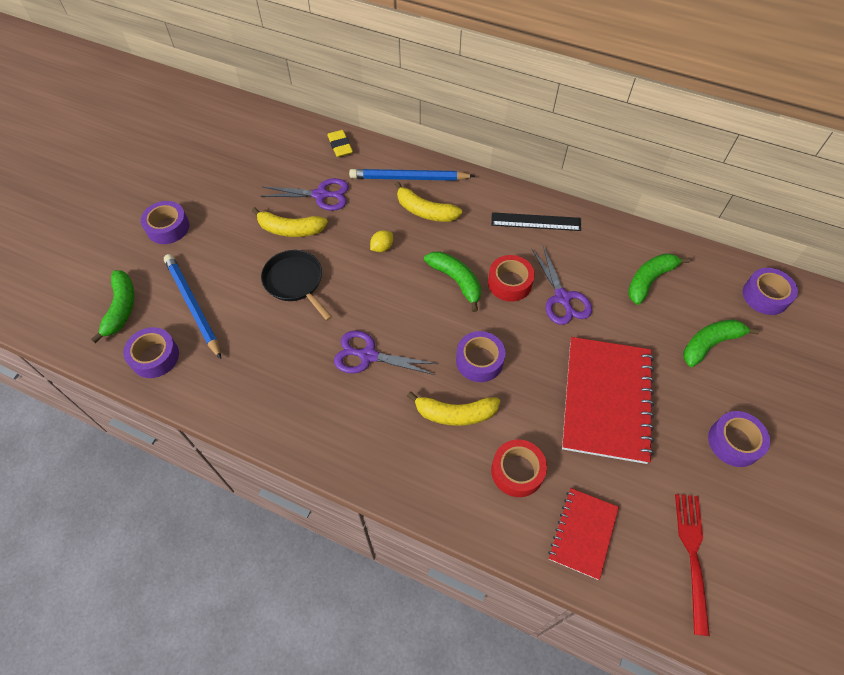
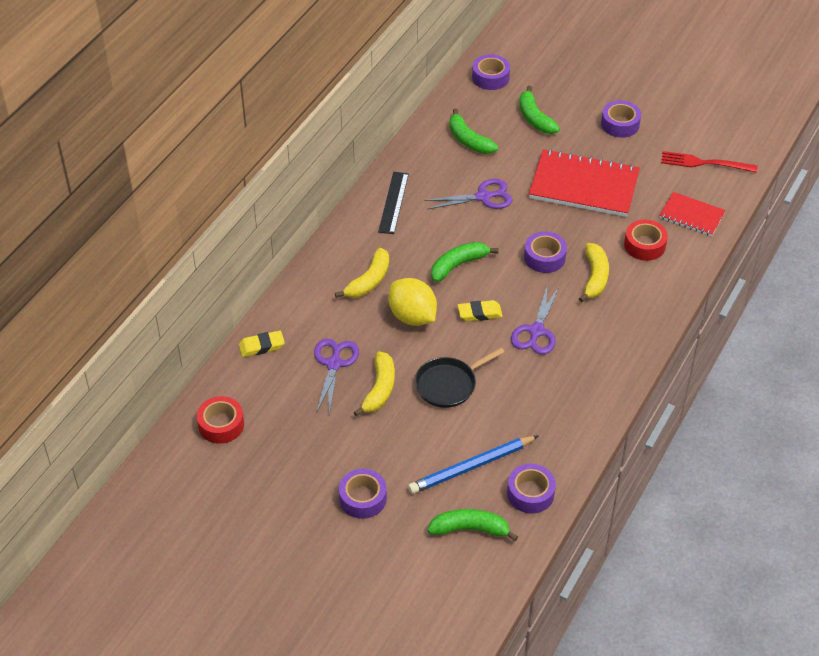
camera: 85 degrees left, 10 degrees down
blue pencil [349,169,475,181] -> none
yellow lemon [370,230,393,252] -> yellow lemon [388,278,437,326], size x2.18
red tape [488,255,535,302] -> red tape moved to [197,396,244,444]
none -> yellow eraser [458,300,503,321]

